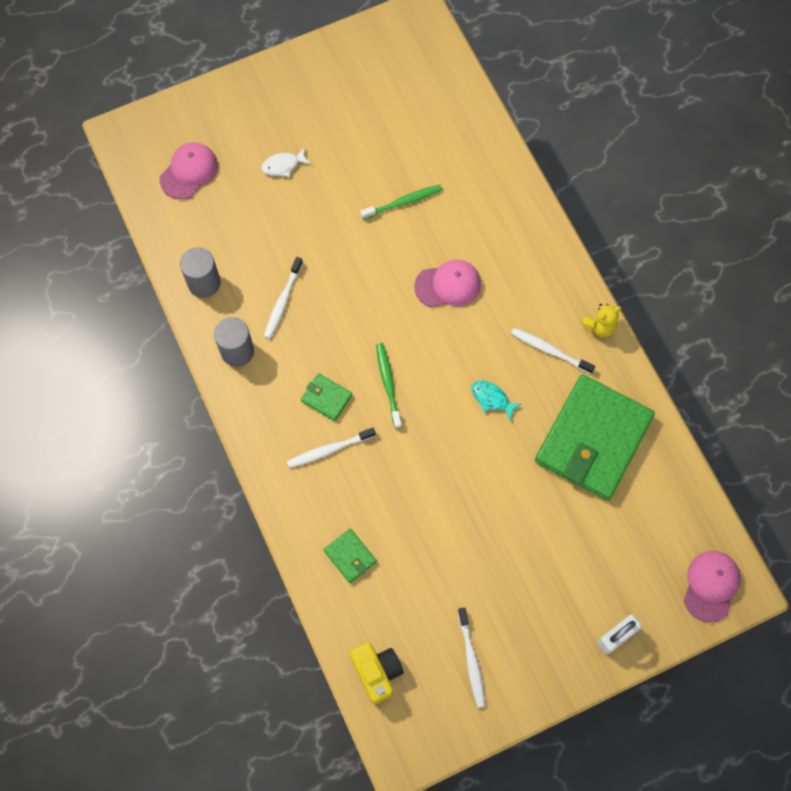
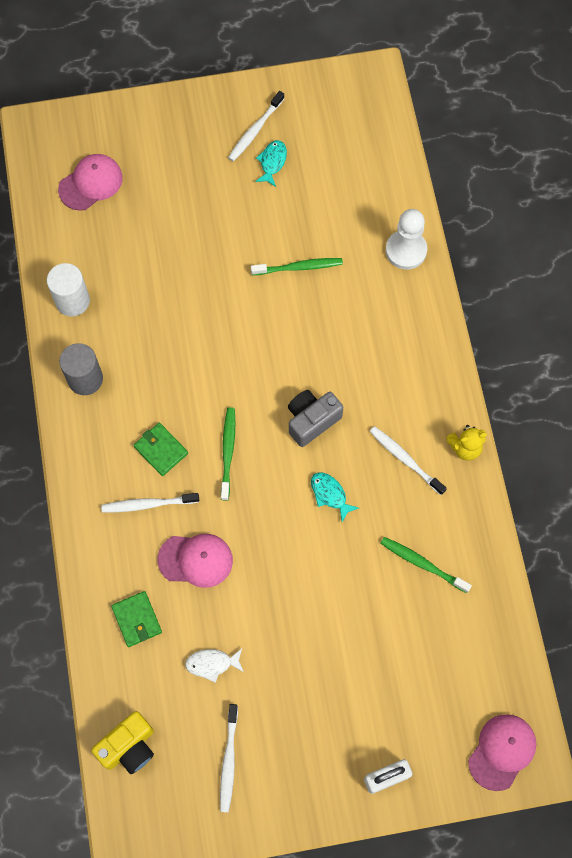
camera: 15 degrees right, 0 degrees up
grey cylinder [180,247,221,298] -> white cylinder [47,263,90,316]
white fish [261,147,311,177] -> white fish moved to [185,648,244,683]
white toothbrush [264,257,303,339] -> white toothbrush moved to [228,91,285,161]
yellow camera [350,642,404,704] -> yellow camera turned 60 degrees clockwise [91,711,154,774]
pink cap [414,260,481,307] -> pink cap moved to [157,534,233,588]
green wallet [535,375,655,500] -> green toothbrush [381,537,472,593]
none -> turquoise fish [255,140,287,187]
none -> grey camera [288,390,343,447]
none -> white pawn [386,209,427,269]

